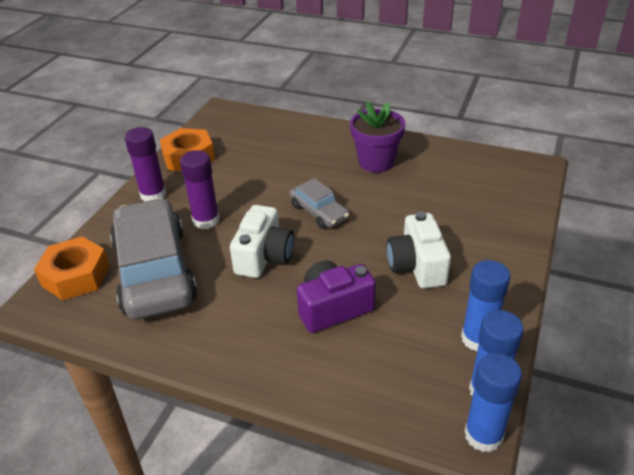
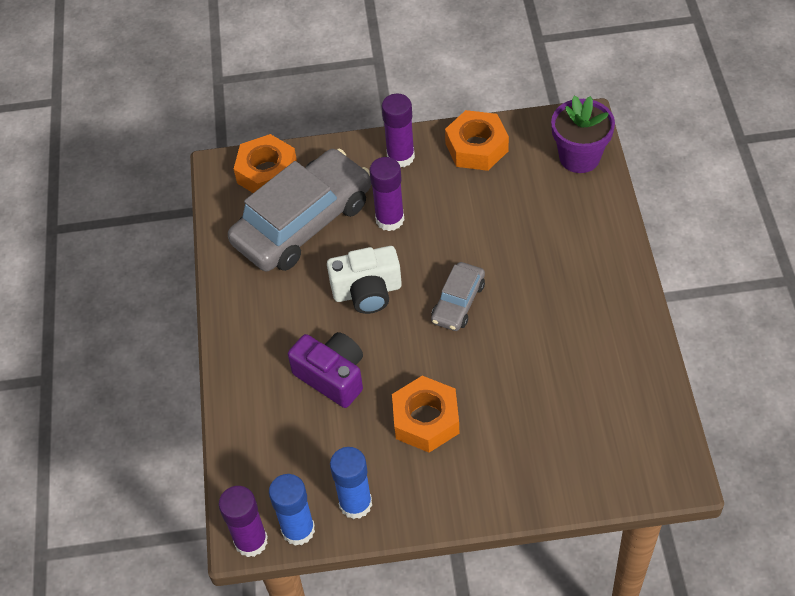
camera: 65 degrees right, 15 degrees up
purple flower pot [350,101,405,173] -> purple flower pot moved to [551,95,615,173]
white camera [387,212,451,289] -> orange nut [392,376,459,453]
blue glue stick [464,353,522,452] -> purple glue stick [218,486,268,557]

